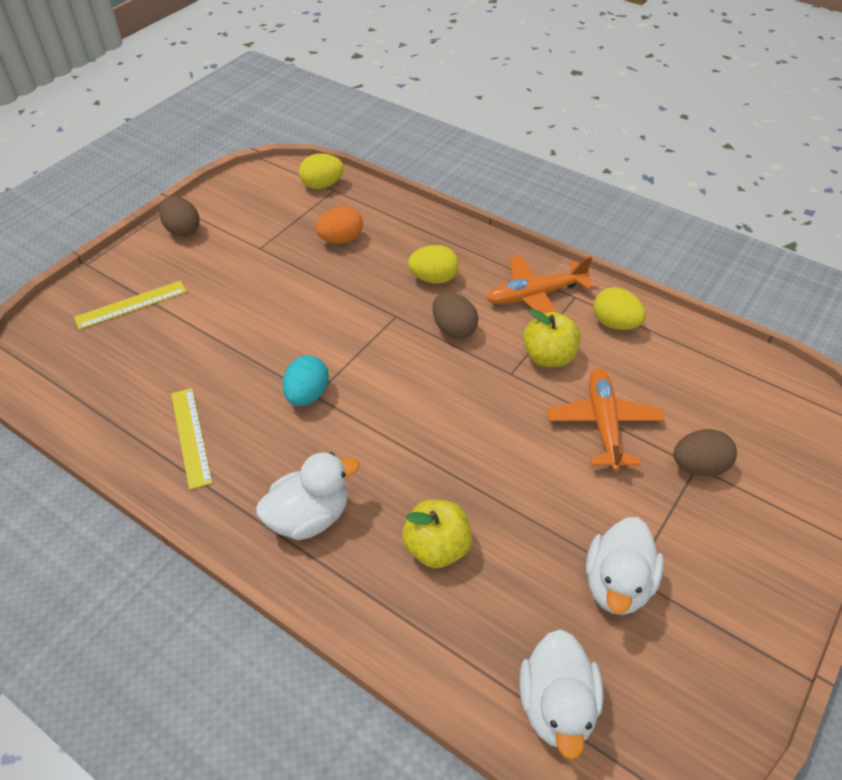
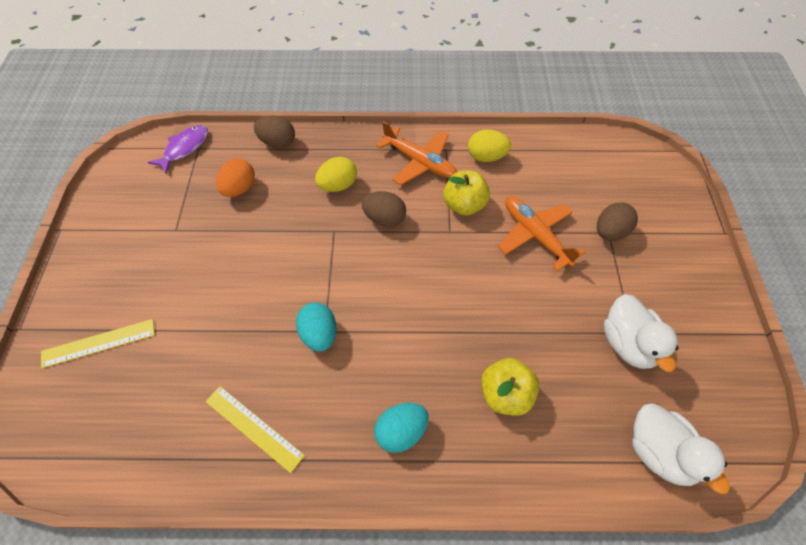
camera: 35 degrees left, 10 degrees up
yellow ruler [74,280,187,330] -> yellow ruler turned 45 degrees clockwise [41,319,155,368]
brown egg [159,196,200,237] -> brown egg moved to [254,115,295,149]
white duck [256,452,360,540] -> turquoise egg [374,403,429,453]
yellow egg [299,154,344,189] -> purple fish [148,125,208,174]
orange plane [487,255,594,314] -> orange plane turned 90 degrees counterclockwise [376,121,457,185]

